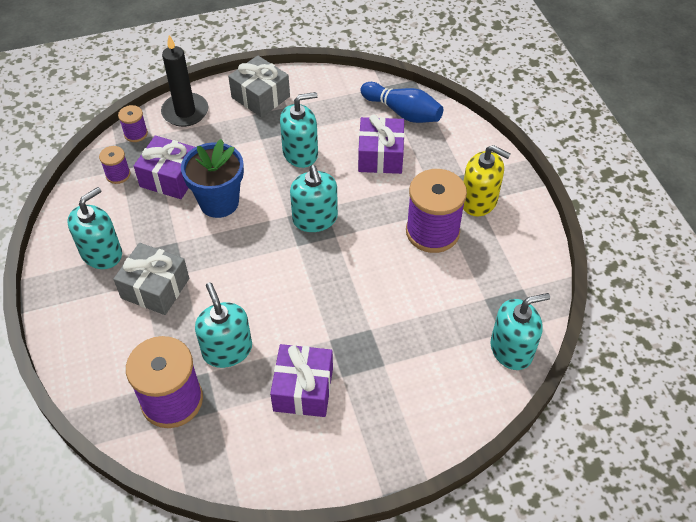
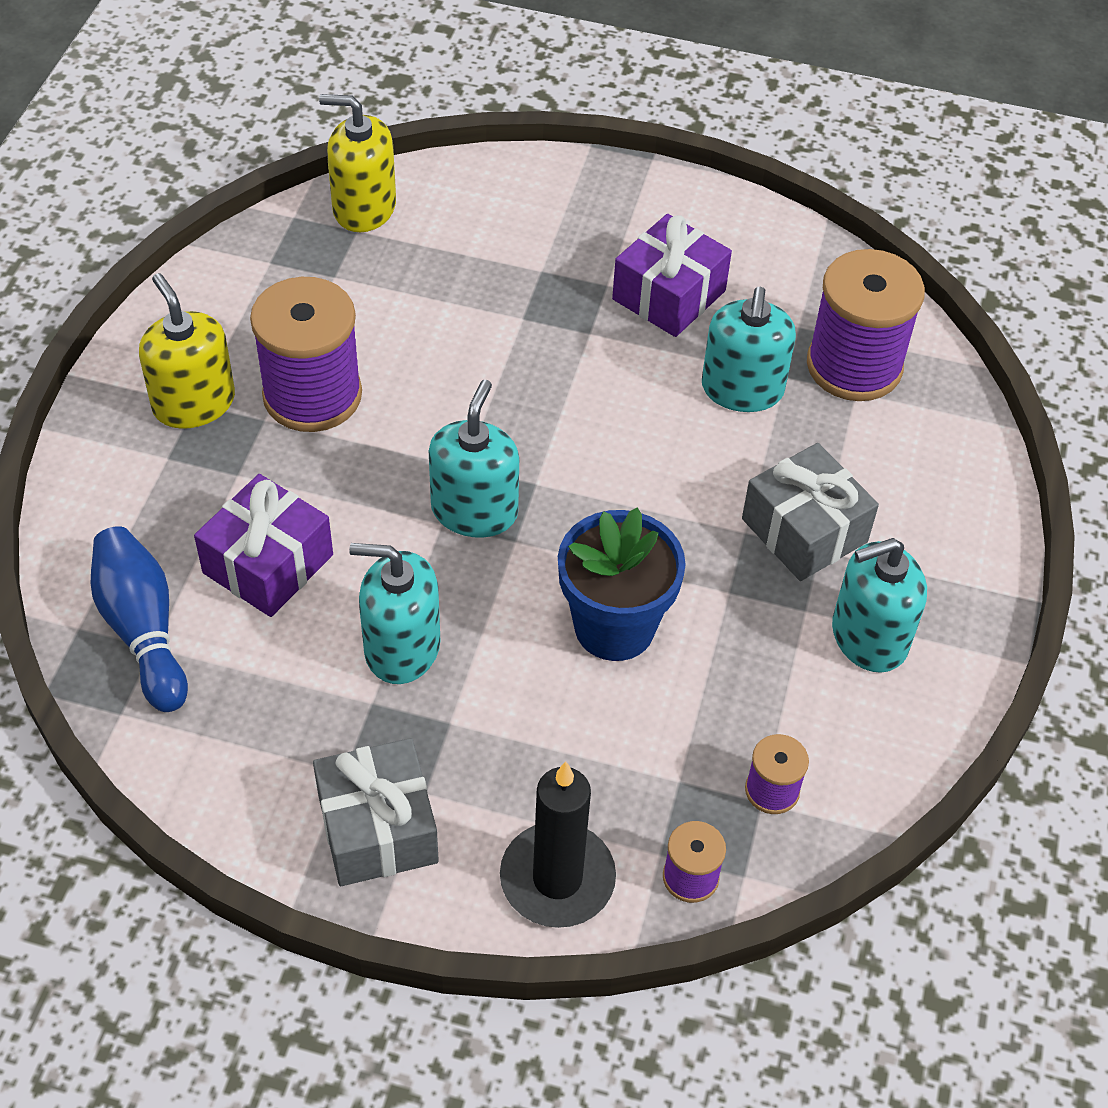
camera: 150 degrees left, 0 degrees up
purple gift [134,136,195,199] -> none
turquoise soap dispenser [491,293,550,370] -> yellow soap dispenser [319,94,396,232]

